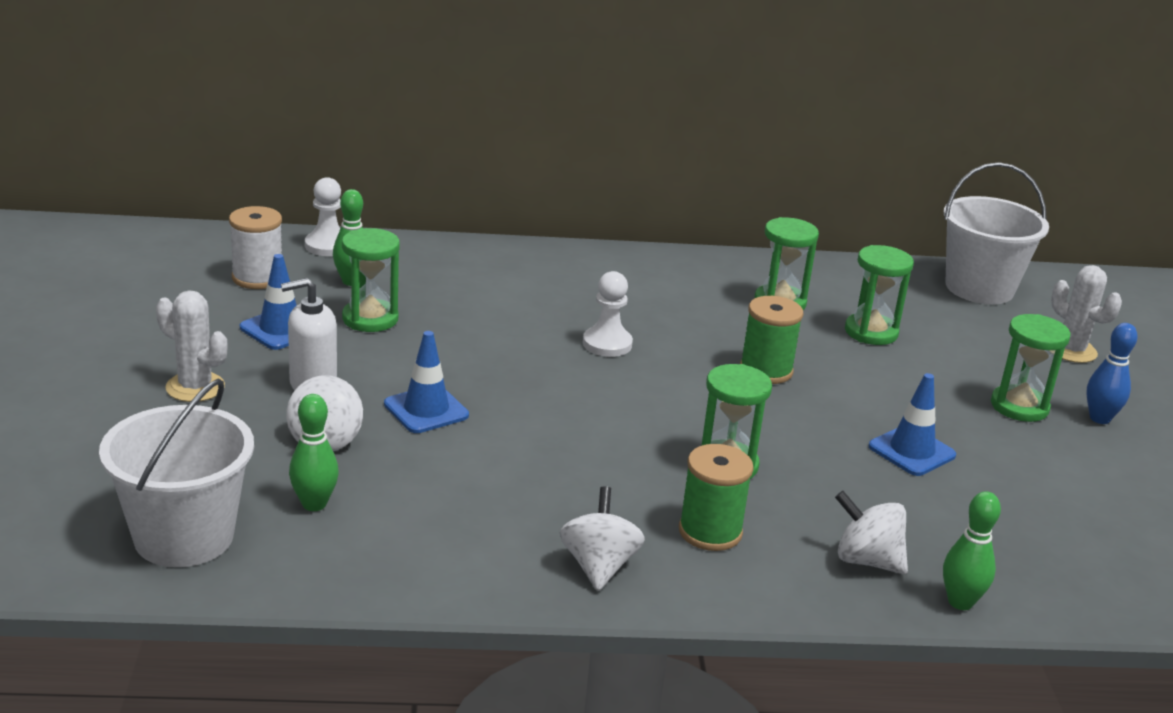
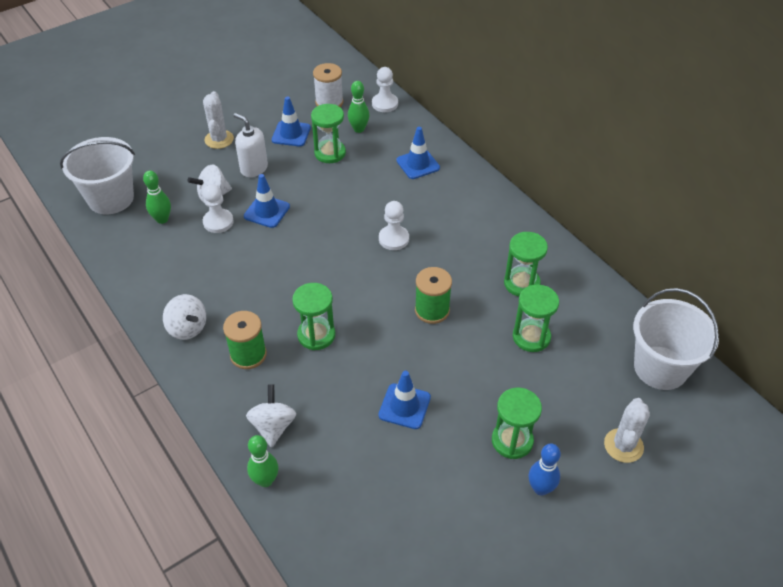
camera: 60 degrees right, 20 degrees up
white spinning top [560,486,645,591] -> white spinning top turned 75 degrees clockwise [163,294,206,340]
none -> white pawn [203,184,234,233]
none -> blue traffic cone [396,127,440,179]

